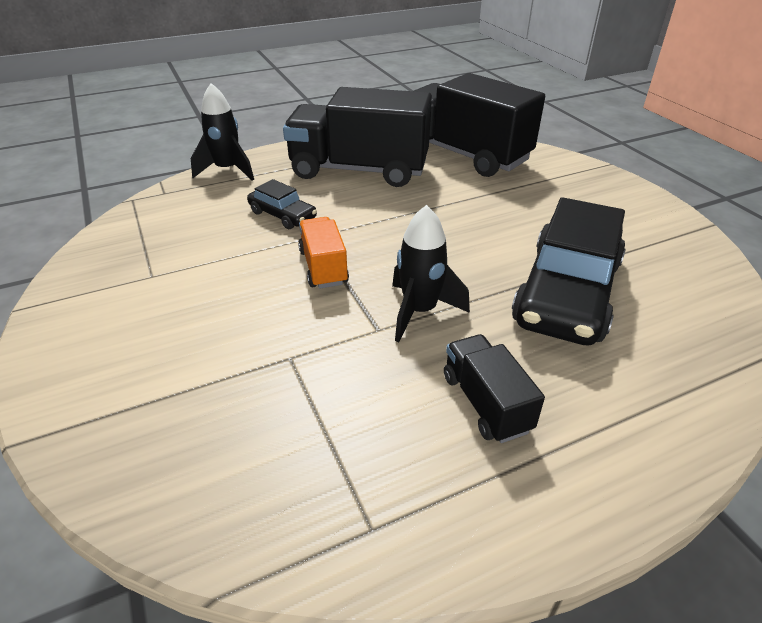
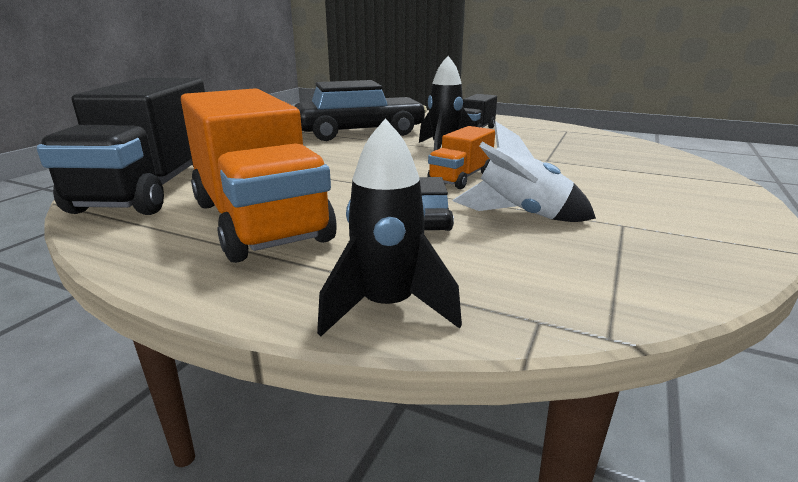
camera: 130 degrees left, 15 degrees down
black truck [283,87,432,187] -> orange truck [181,88,336,263]
none -> white rocket [453,121,596,222]

